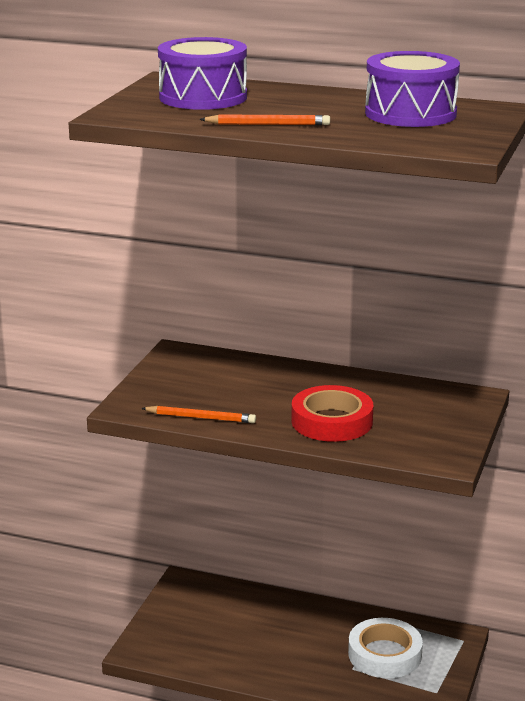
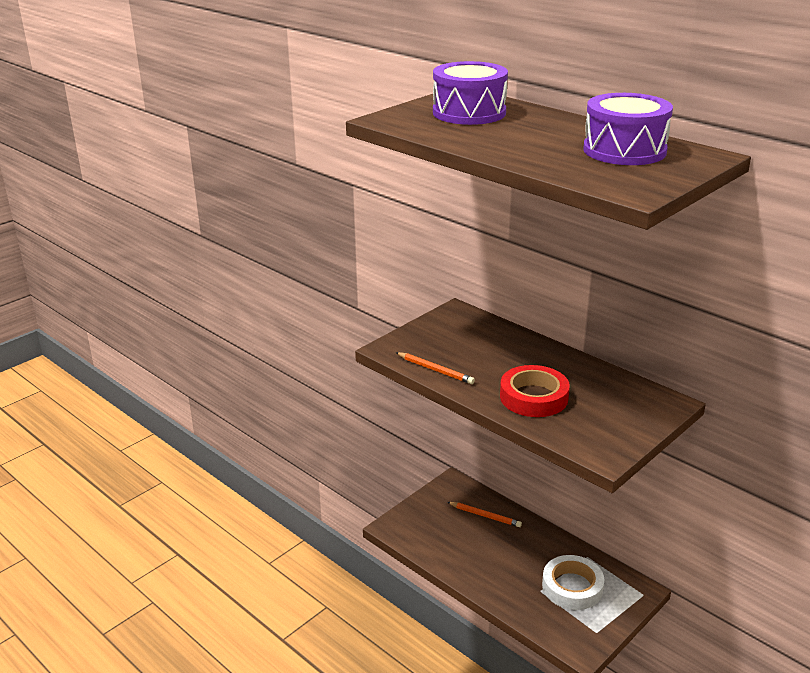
camera: 25 degrees right, 5 degrees up
orange pencil [199,114,330,125] -> orange pencil moved to [447,502,522,527]

